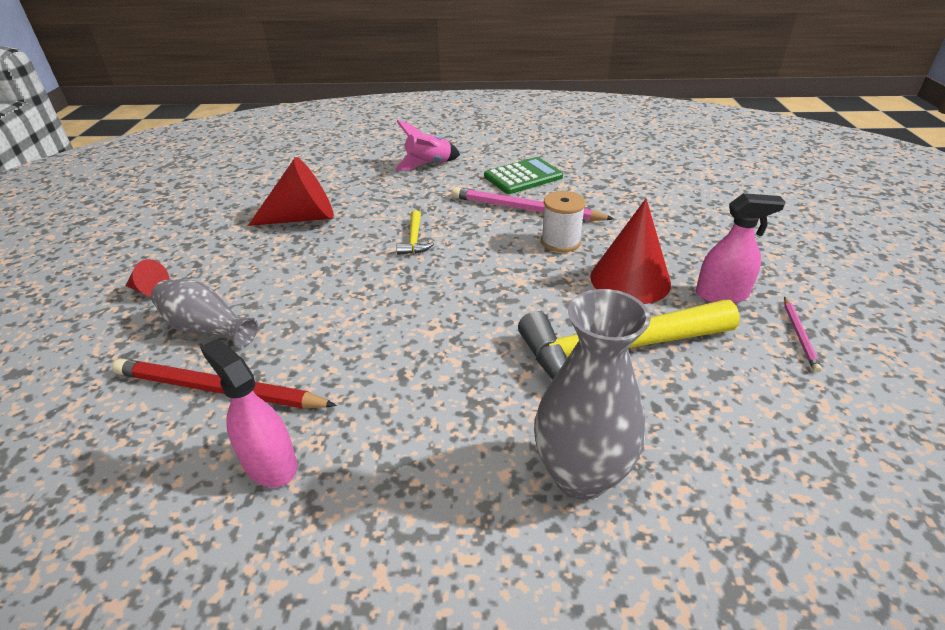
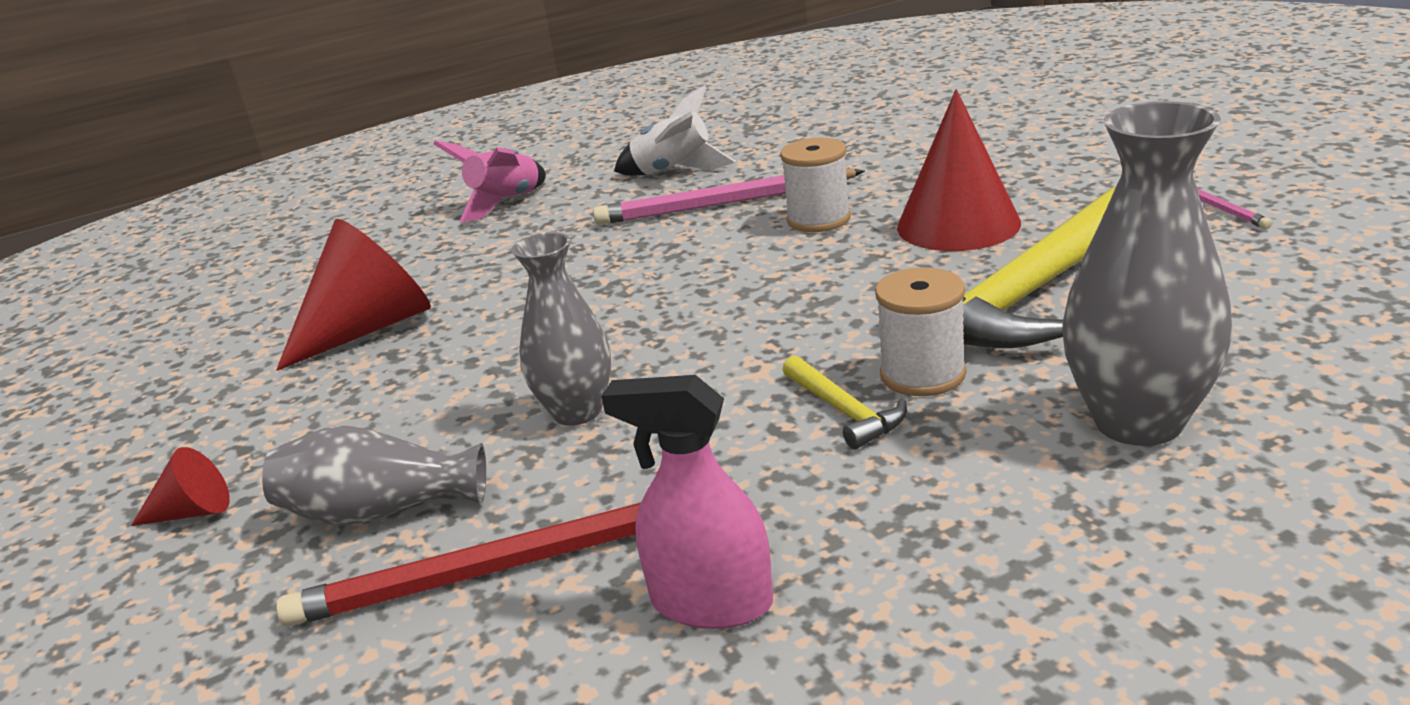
camera: 25 degrees left, 10 degrees down
yellow hammer [396,210,434,255] -> yellow hammer moved to [783,356,907,449]
green calculator [484,157,563,194] -> white rocket [614,85,736,176]
pink spray bottle [696,193,785,303] -> none
none -> grey vase [511,232,611,426]
none -> white spool [875,267,966,396]

